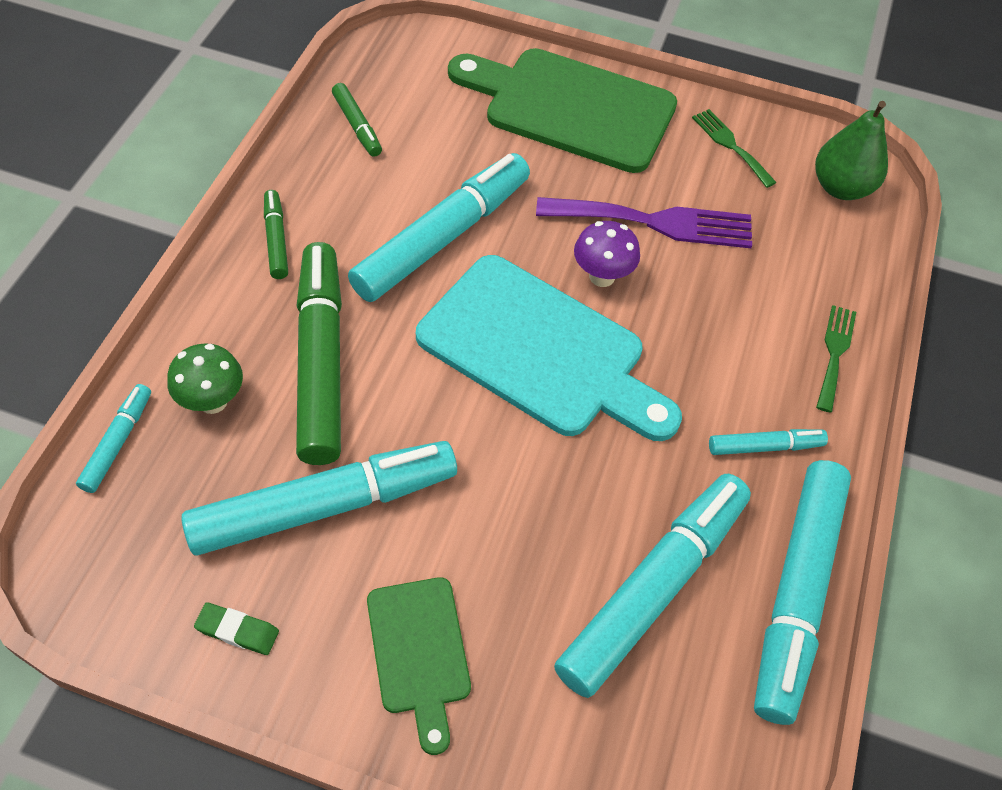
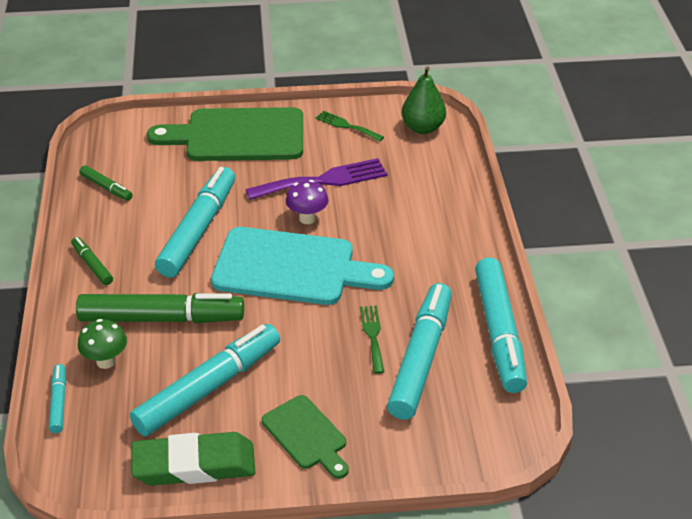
camera: 20 degrees left, 15 degrees down
green eraser [194,602,279,655] -> green eraser [131,432,255,486], size x2.38
green marker [296,242,342,465] -> green marker turned 120 degrees clockwise [76,293,244,323]
turquoise marker [709,429,828,455] -> none
green fork [816,305,856,413] -> green fork moved to [360,306,384,374]

